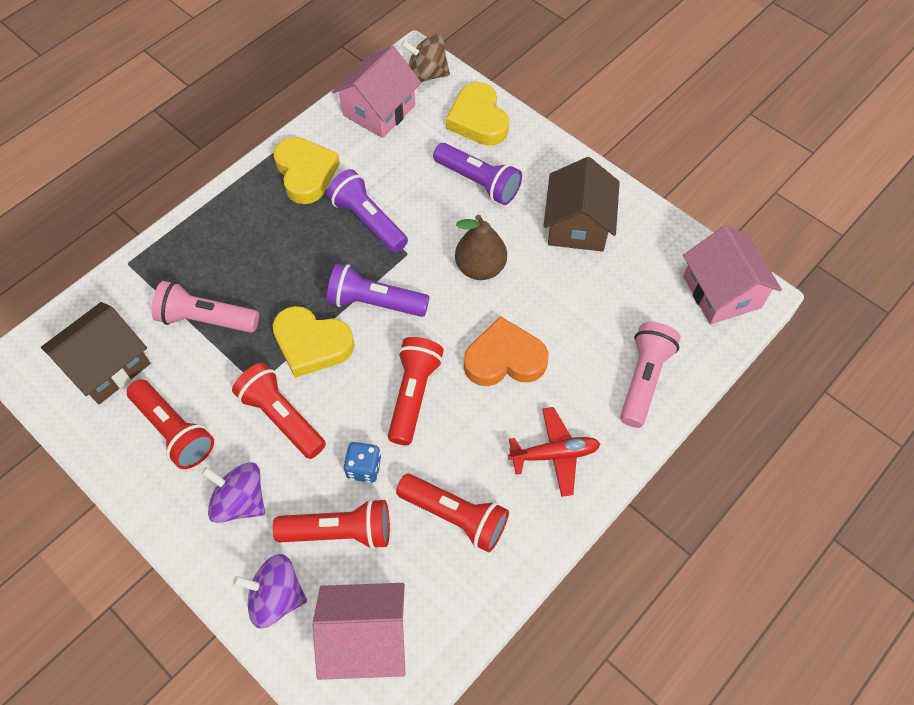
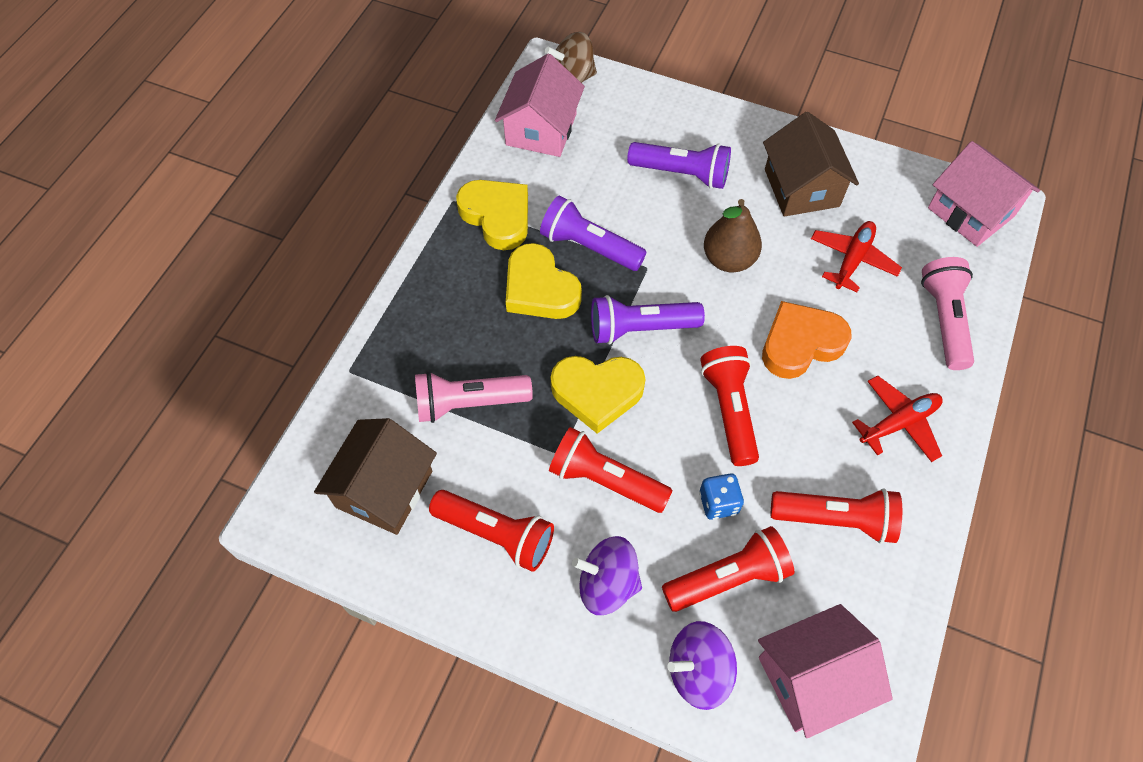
camera: 20 degrees left, 0 degrees up
yellow heart [446,82,509,146] -> yellow heart moved to [506,243,582,319]
none -> red plane [811,221,902,292]

